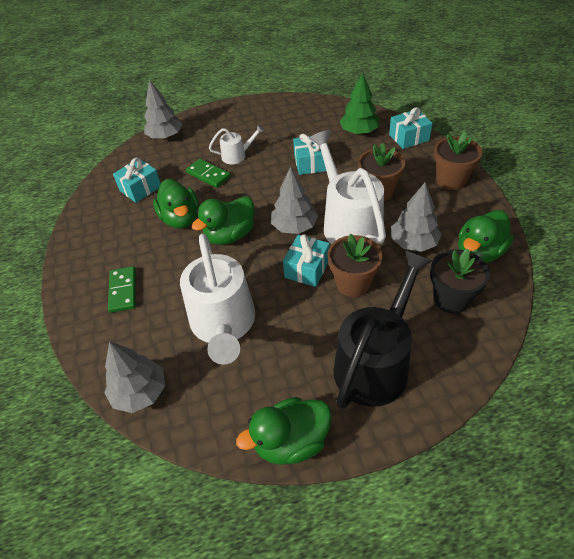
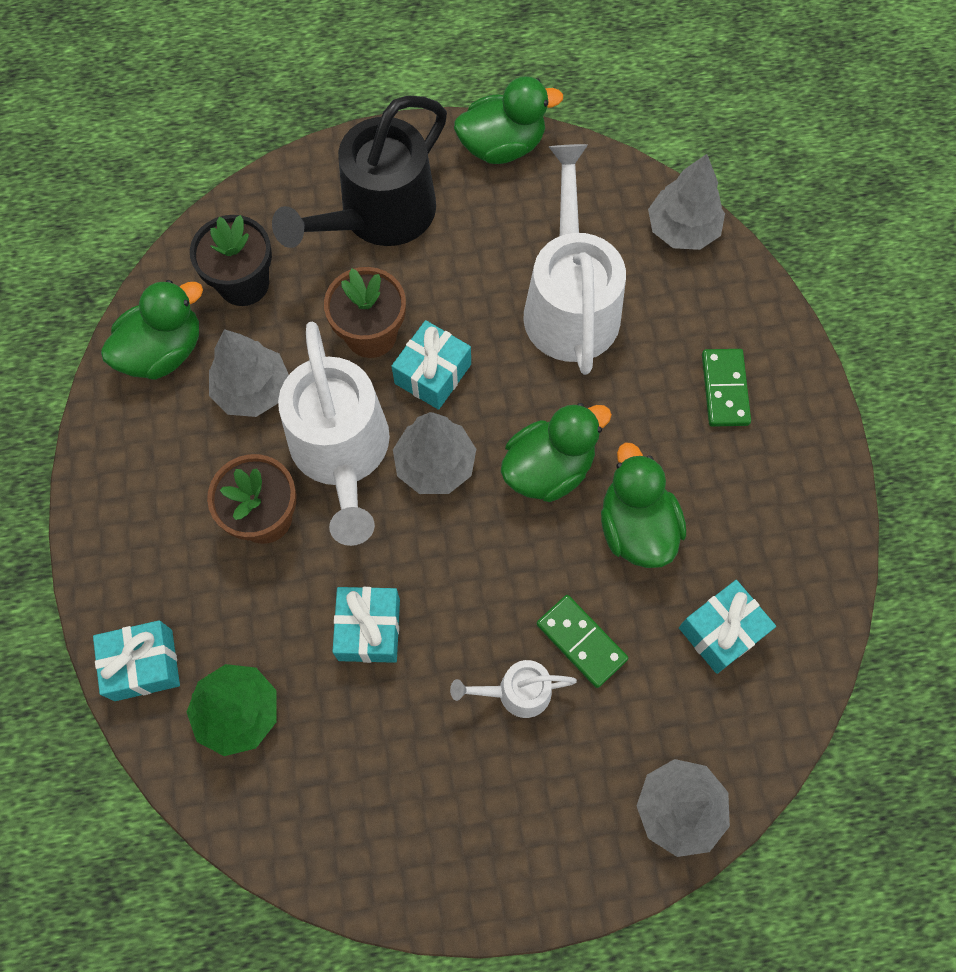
camera: 175 degrees left, 20 degrees up
brown flower pot [434,131,482,190] -> none

